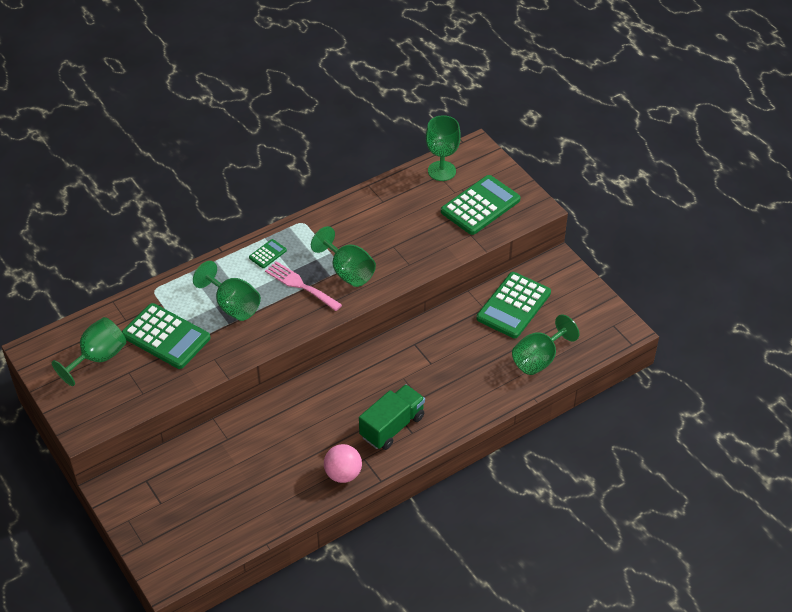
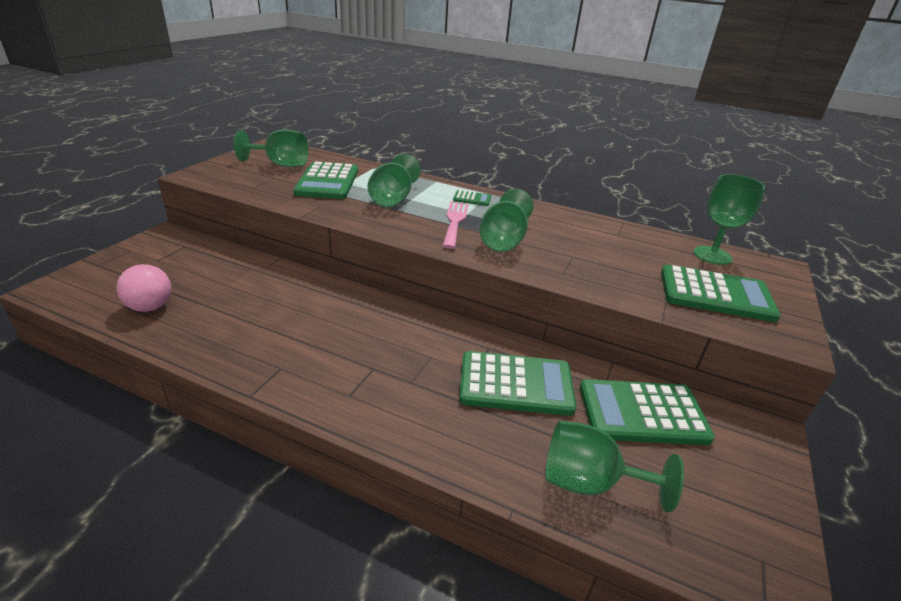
camera: 55 degrees right, 15 degrees down
pink ball [324,444,362,483] -> pink ball moved to [116,264,171,312]
green truck [359,384,425,450] -> none
none -> green calculator [459,351,576,416]

